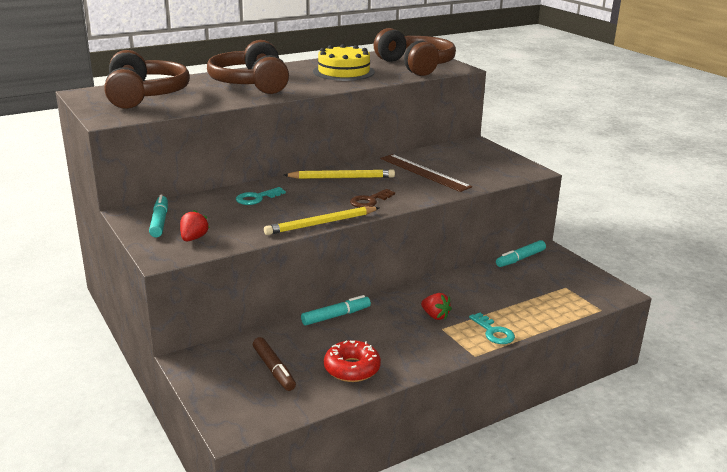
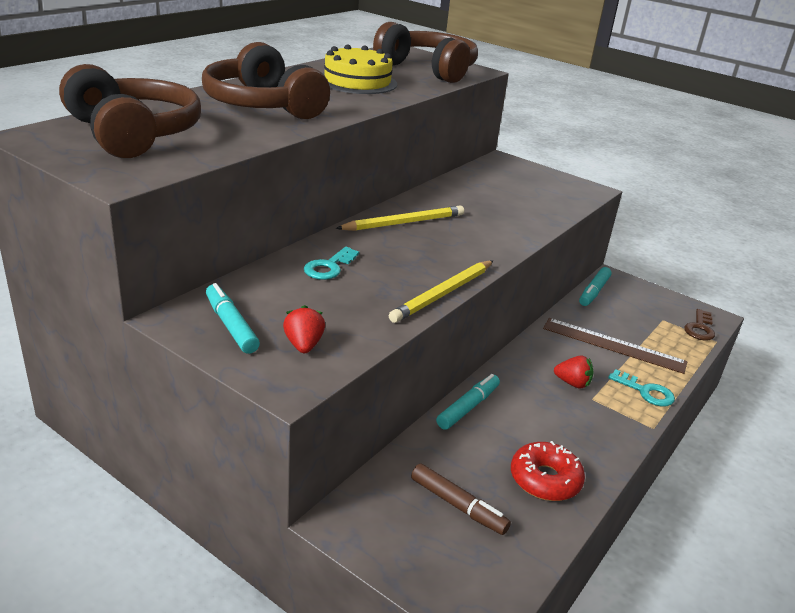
camera: 25 degrees left, 5 degrees up
brown key [350,189,395,208] -> brown key moved to [684,309,715,341]
brown ruler [380,154,472,192] -> brown ruler moved to [543,318,687,374]

